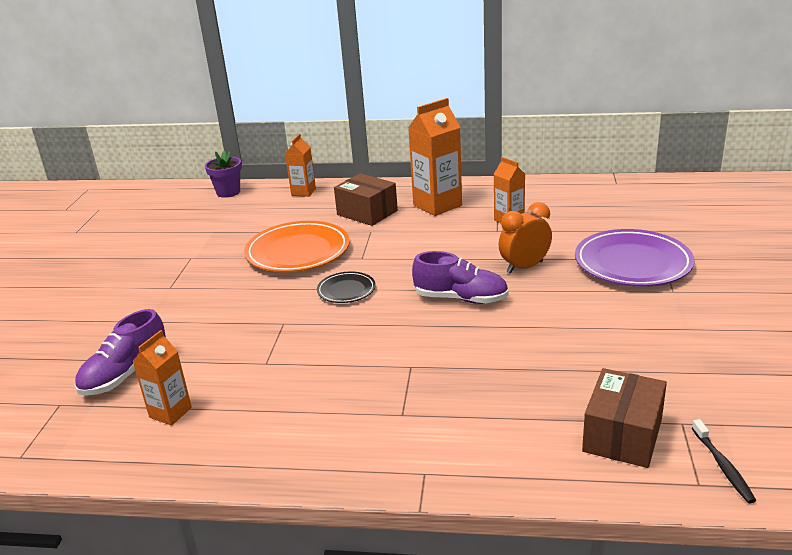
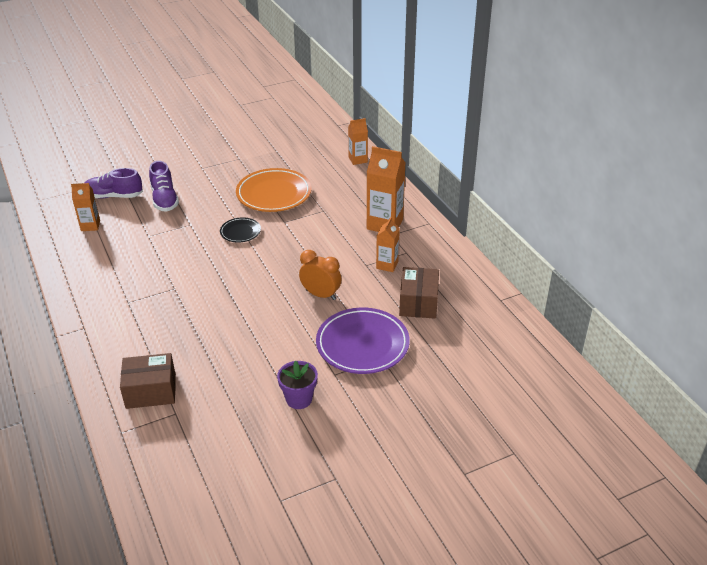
camera: 55 degrees right, 10 degrees up
purple flower pot [205,151,242,198] -> purple flower pot moved to [277,361,318,409]
brown box [334,173,398,226] -> brown box moved to [399,267,439,319]
purple shoe [412,251,509,304] -> purple shoe moved to [149,161,179,212]
black toothbrush [692,419,757,503] -> none

